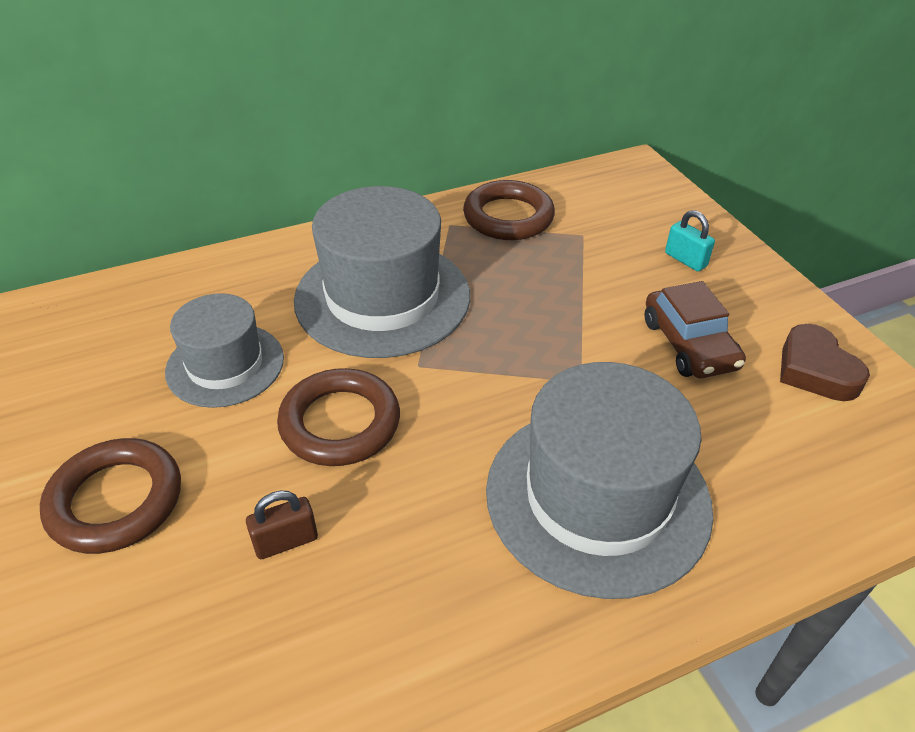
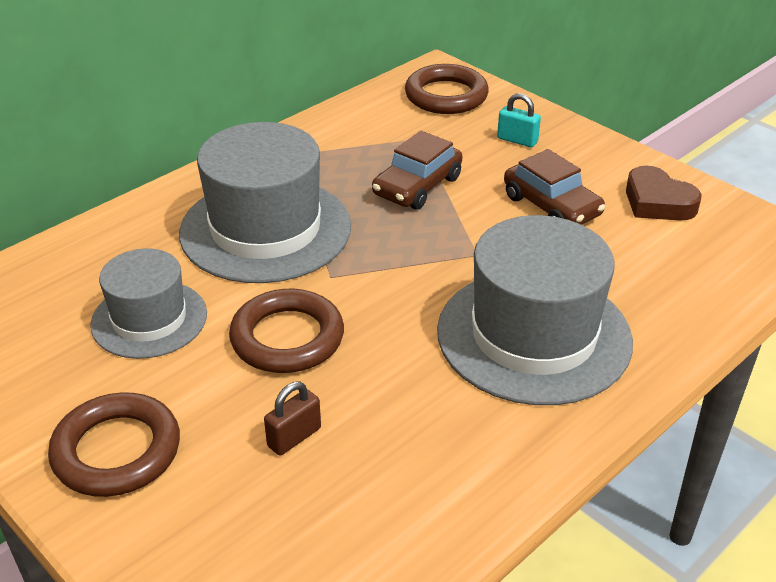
camera: 20 degrees left, 5 degrees down
brown ring [463,180,555,240] -> brown ring moved to [405,64,489,114]
none -> brown car [372,131,463,210]

